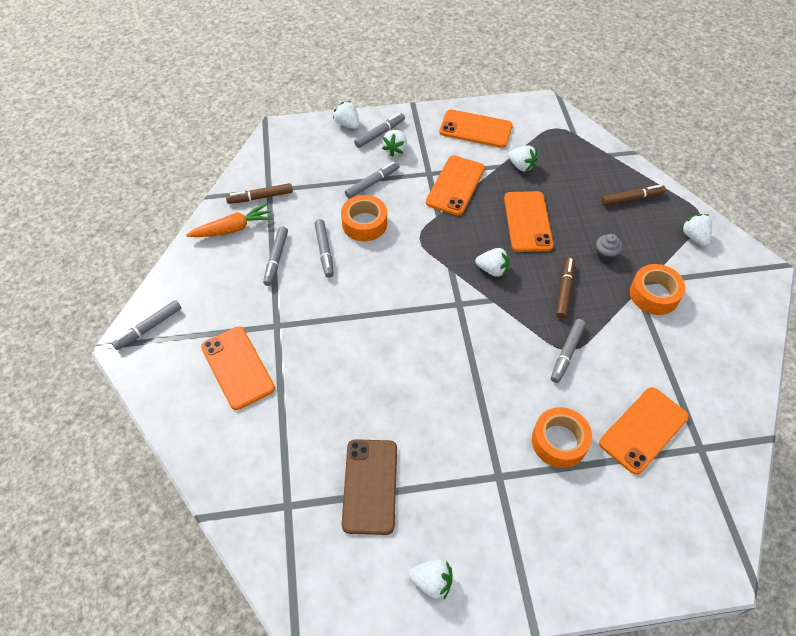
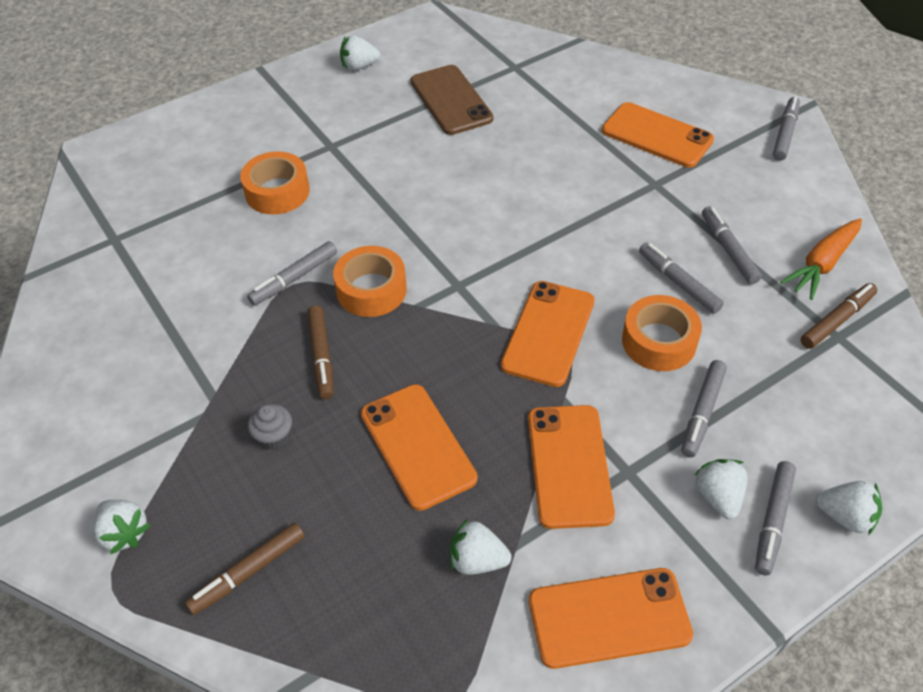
camera: 155 degrees right, 5 degrees down
white strawberry [475,248,509,277] -> none
grey marker [551,319,586,383] -> grey marker turned 135 degrees counterclockwise [247,241,337,305]
orange phone [599,387,689,475] -> orange phone moved to [501,281,595,387]
orange tape [630,264,685,315] -> orange tape moved to [333,246,407,317]

